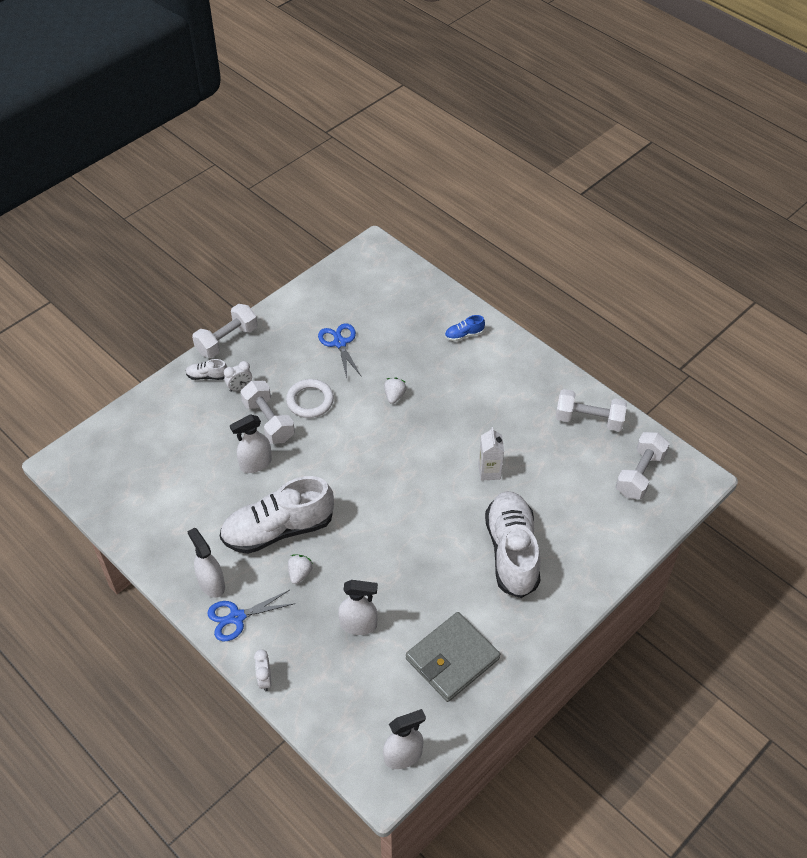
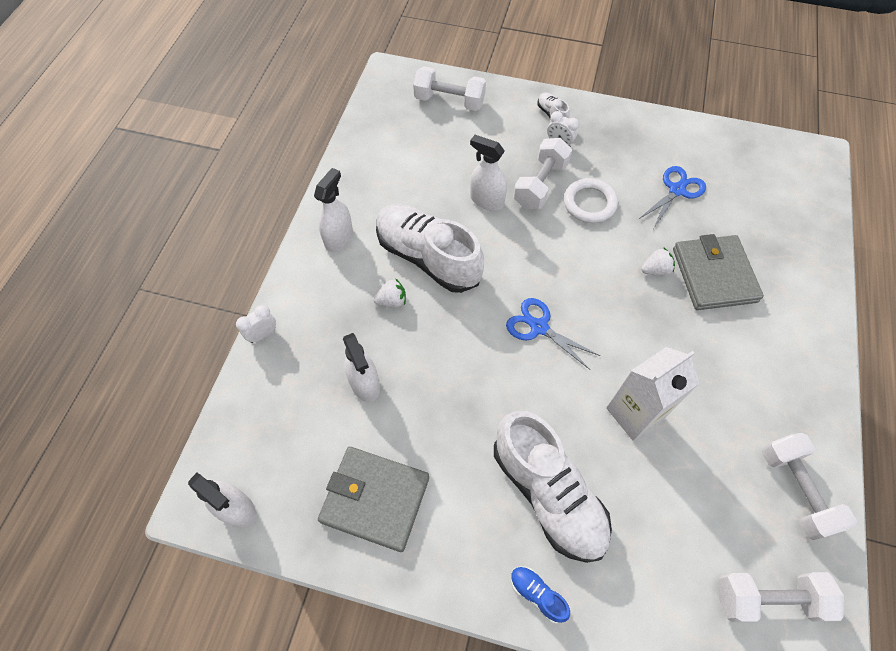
camera: 60 degrees right, 10 degrees up
white dumbbell [192,304,258,358] -> white dumbbell moved to [413,66,486,111]
blue scissors [207,590,295,641] -> blue scissors moved to [506,298,600,370]
blue shoe [445,315,485,341] -> blue shoe moved to [511,567,570,623]
white carton [478,427,504,481] -> white carton [606,347,699,441], size x1.57
white shoe [485,491,541,598] -> white shoe turned 90 degrees clockwise [494,411,612,563]
none -> grey wallet [673,234,764,310]

